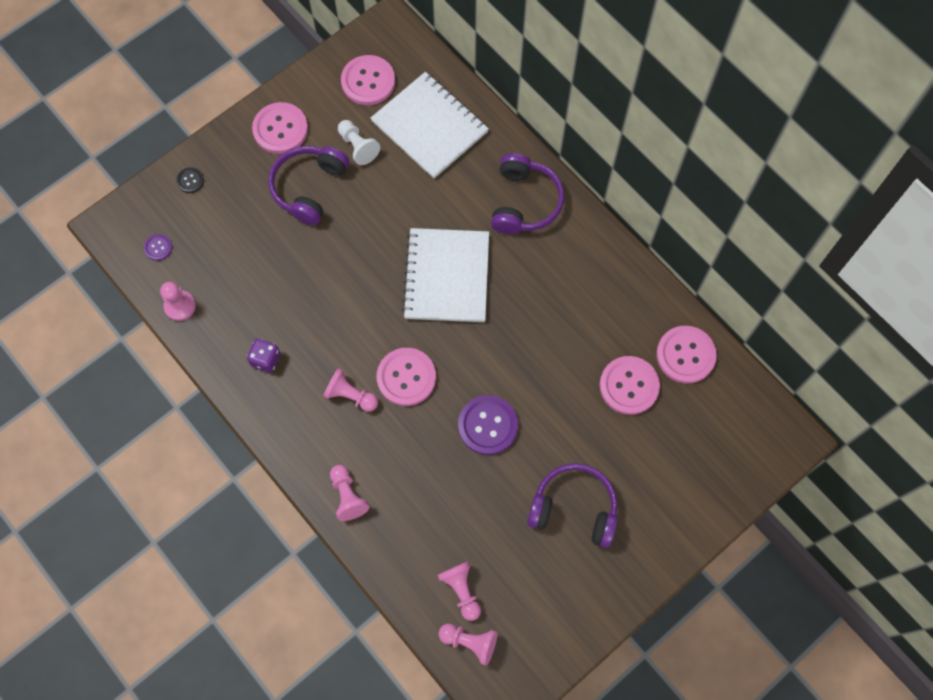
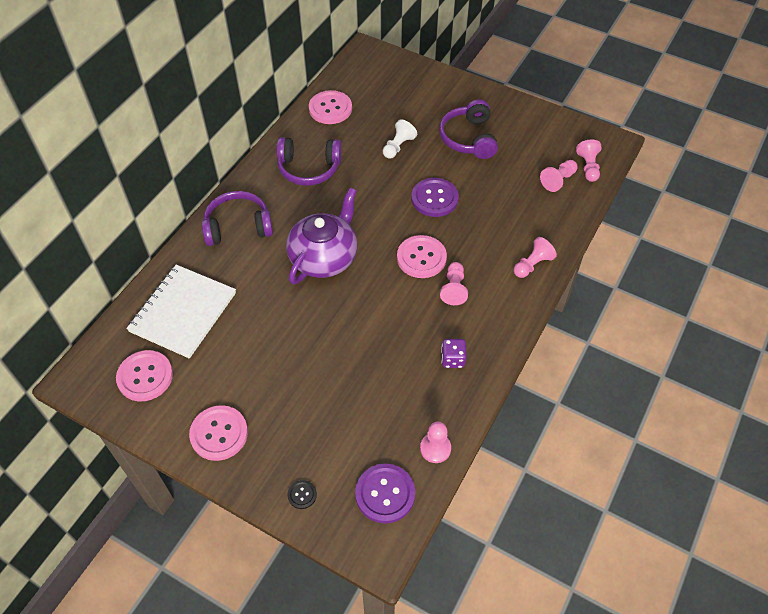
camera: 110 degrees left, 15 degrees down
purple button [144,234,172,261] -> purple button [355,463,415,523], size x2.06
purple headphones [268,146,349,226] -> purple headphones moved to [276,137,342,186]
white pawn [338,120,380,165] -> white pawn moved to [383,119,417,159]
white notebook [402,228,489,322] -> purple teapot [286,188,357,284]
pink button [600,356,660,415] -> none

